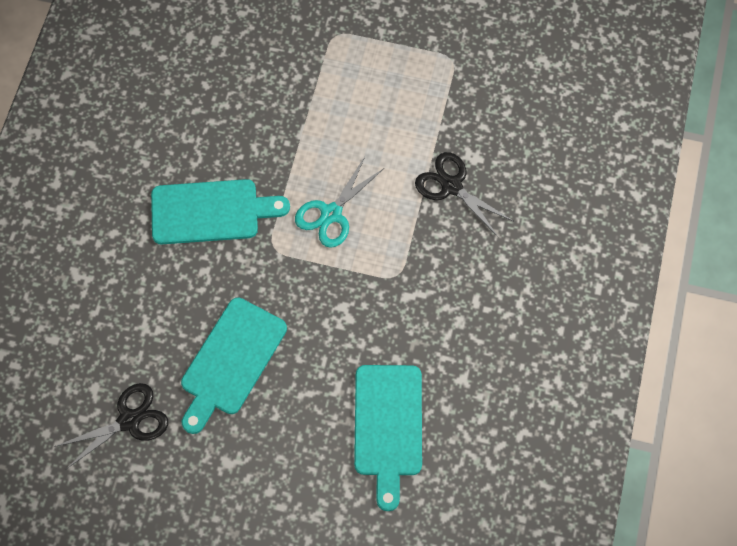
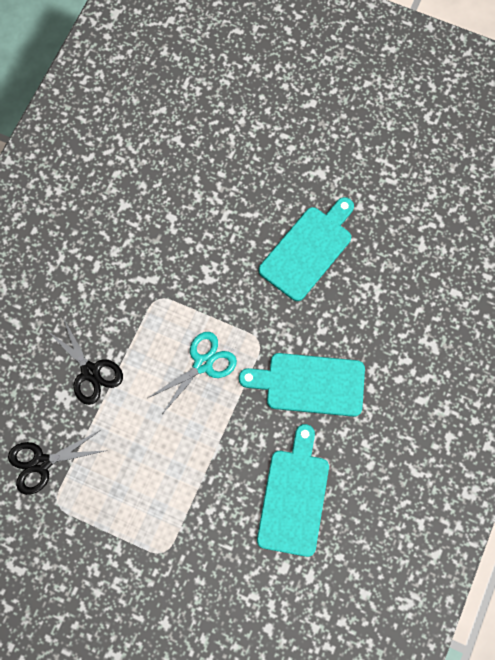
camera: 170 degrees left, 5 degrees up
black scissors [54,383,168,469] -> black scissors moved to [8,431,108,495]
turquoise cutting board [354,365,422,511] -> turquoise cutting board moved to [257,424,329,557]

